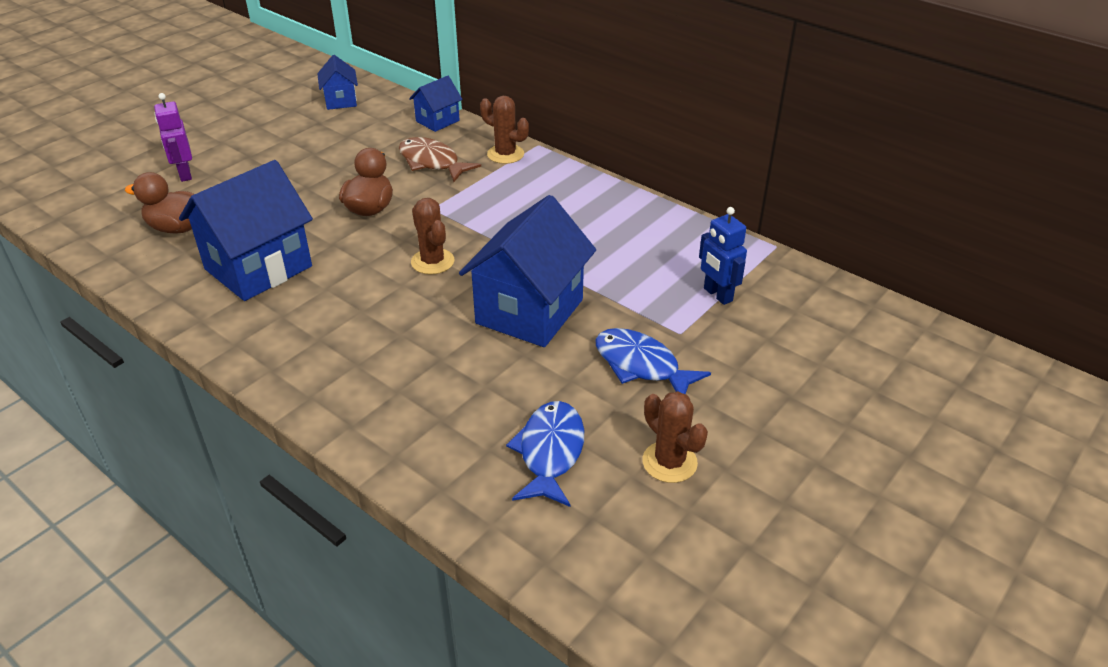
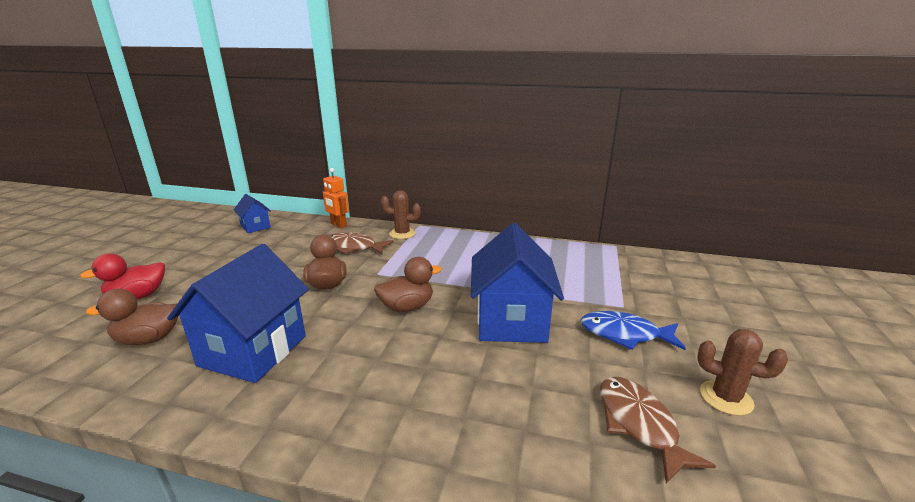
camera: 25 degrees left, 15 degrees down
purple robot [154,93,192,182] -> red duck [80,253,165,299]
blue house [409,76,462,132] -> orange robot [323,168,349,228]
brown cactus [411,198,454,275] -> brown duck [374,257,442,312]
blue fish [506,401,584,507] -> brown fish [600,377,716,483]
blue robot [699,207,747,305] -> none

